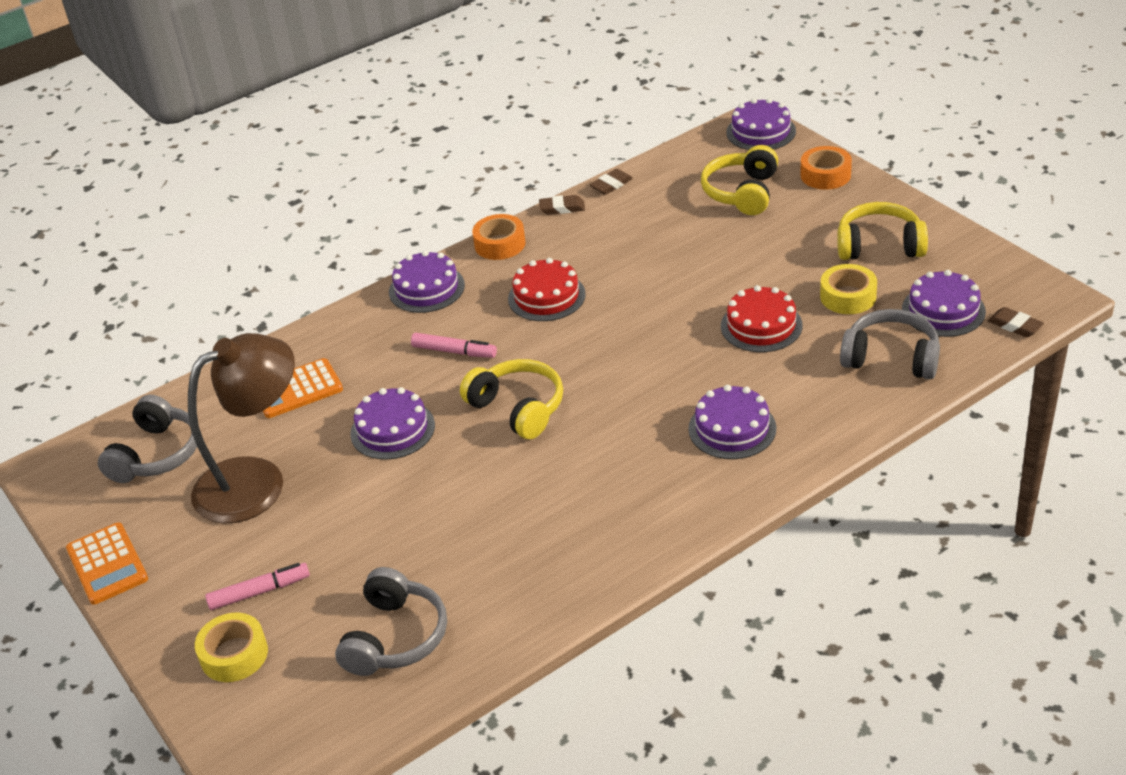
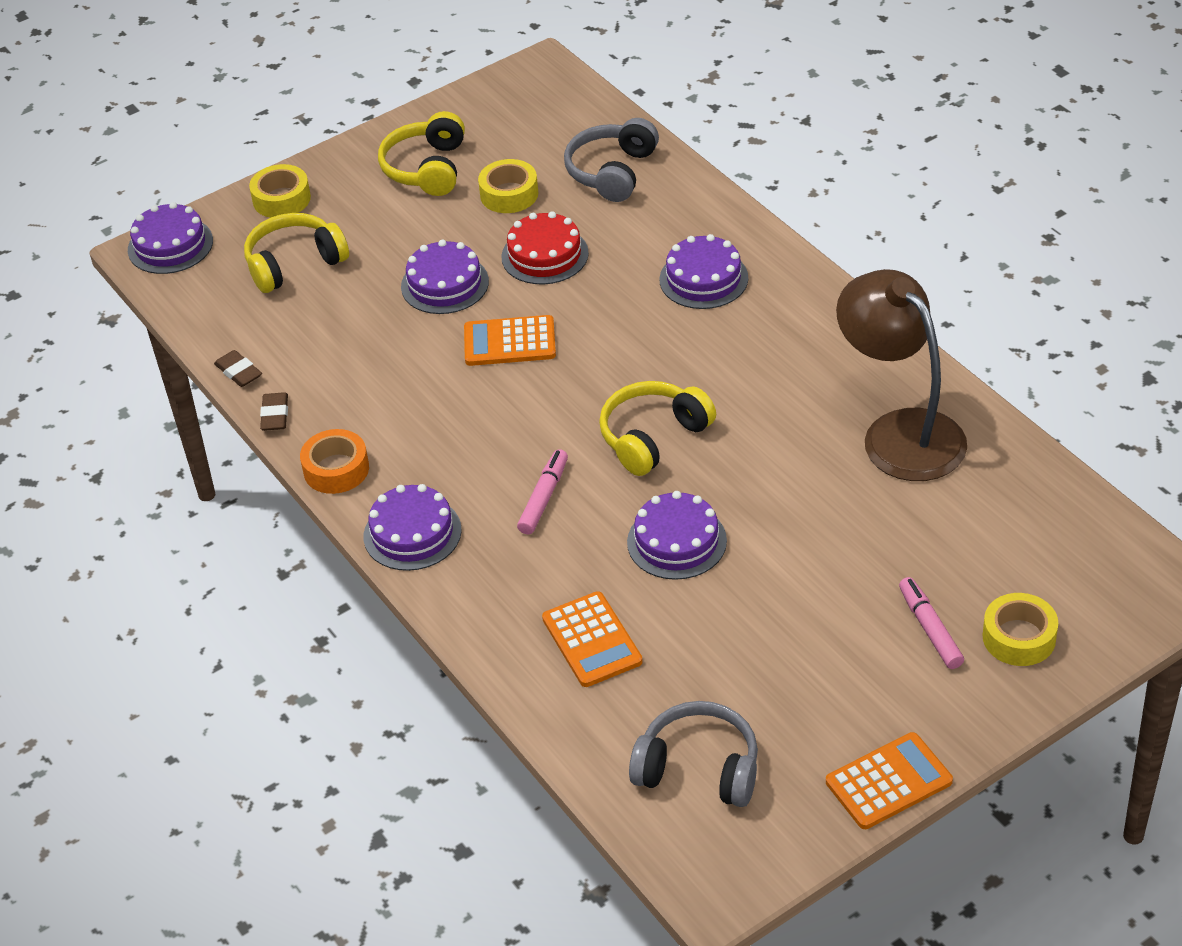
camera: 90 degrees left, 5 degrees up
brown lamp [188,333,295,524] -> brown lamp moved to [836,269,967,481]
grey headphones [335,567,447,676] -> none
red cake [508,258,586,321] -> none
yellow headphones [701,145,778,215] -> yellow headphones turned 135 degrees clockwise [244,213,349,293]
orange tape [800,146,852,190] -> yellow tape [249,164,311,218]
purple cake [902,270,986,337] -> purple cake moved to [401,240,489,314]
brown eraser [988,307,1044,337] -> none
none -> orange calculator [464,315,556,366]

